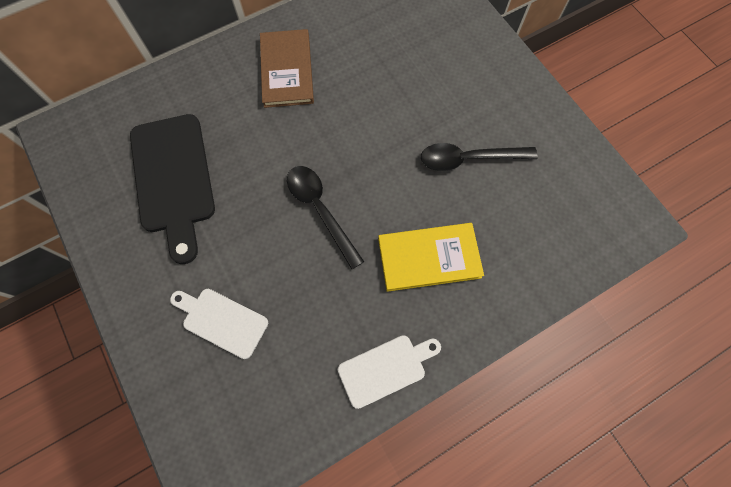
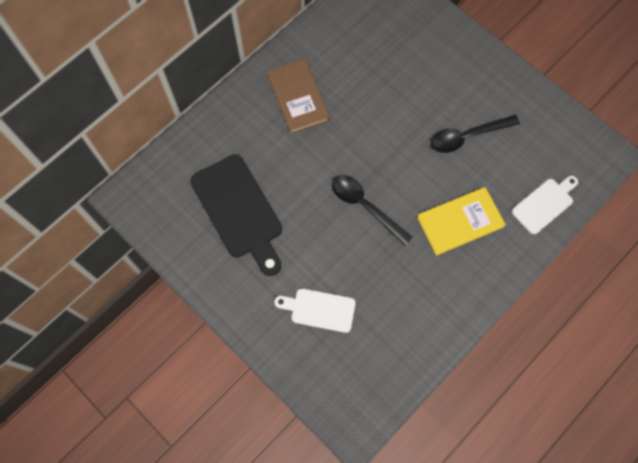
camera: 15 degrees left, 0 degrees up
white cutting board [338,335,441,409] -> white cutting board moved to [512,176,578,235]

